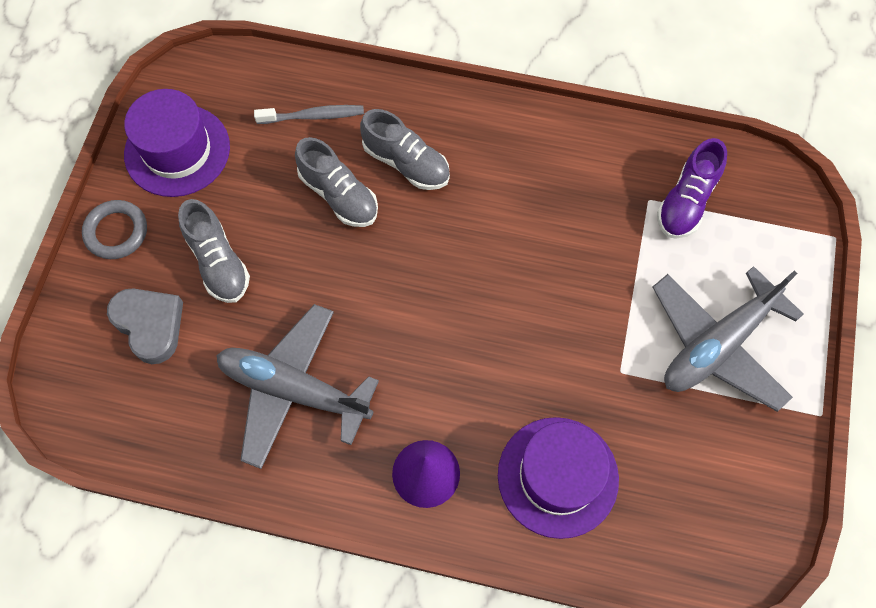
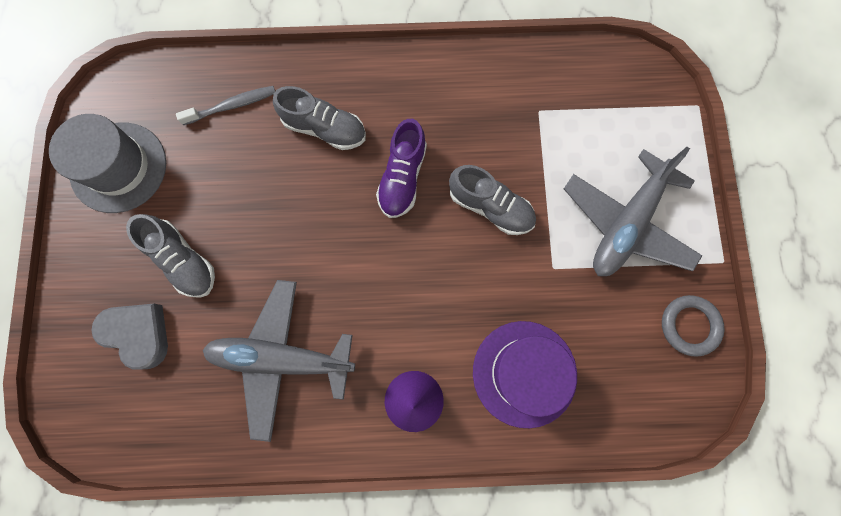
camera: 15 degrees left, 10 degrees up
grey ring [82,200,147,259] -> grey ring moved to [662,295,724,357]
purple hat [124,89,230,197] -> grey hat [49,114,166,213]
grey shoe [295,137,378,227] -> grey shoe moved to [449,165,536,235]
purple shoe [657,138,727,239] -> purple shoe moved to [376,119,427,218]

